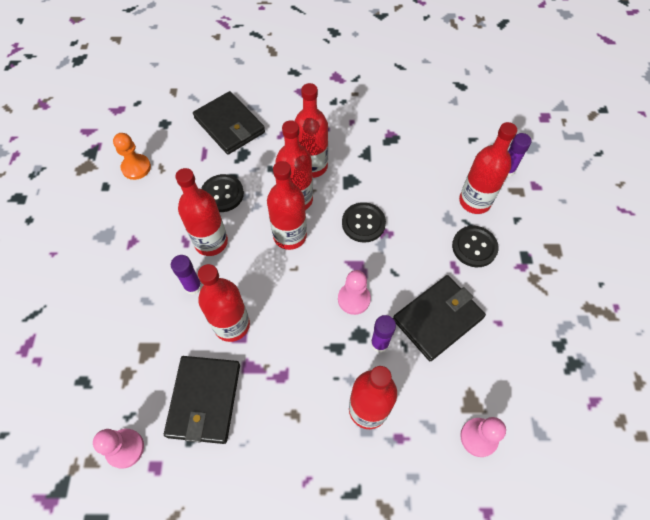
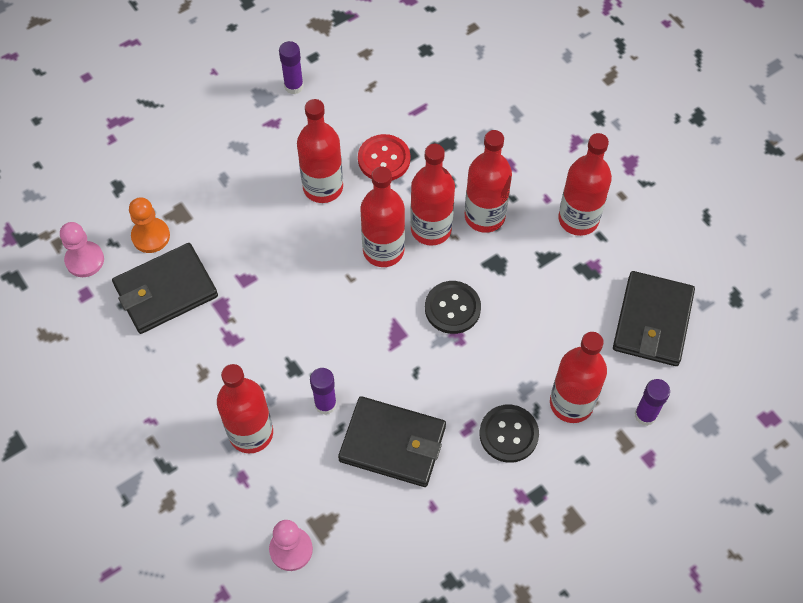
camera: 55 degrees right, 0 degrees up
orange pawn [113,133,151,180] -> orange pawn moved to [129,197,170,253]
purple glue stick [171,255,202,295] -> purple glue stick moved to [279,41,304,94]
black wallet [193,91,265,155] -> black wallet moved to [613,271,695,366]
red bottle [198,264,250,342] -> red bottle moved to [558,133,612,236]
black button [201,174,244,212] -> red button [358,134,410,181]
pink pawn [338,270,371,315] -> none

